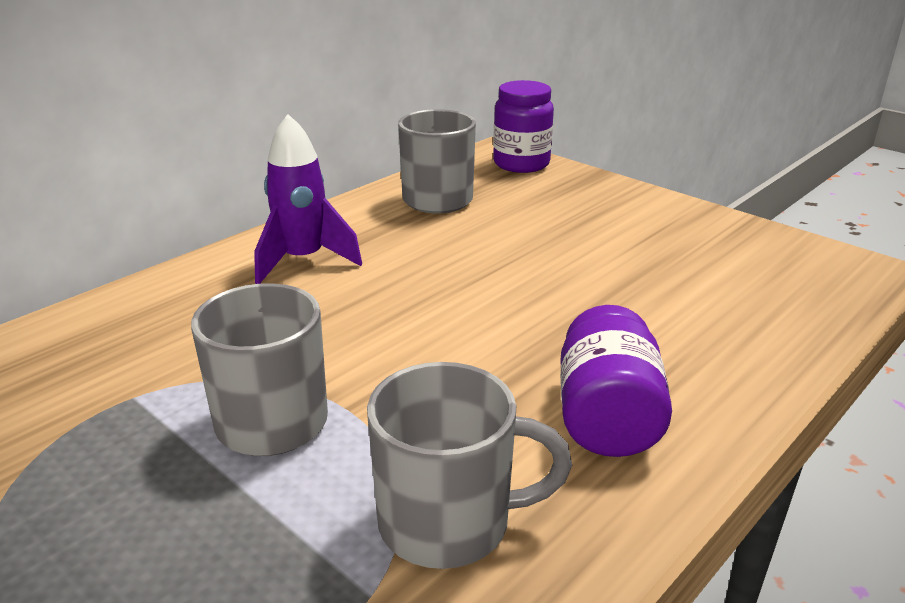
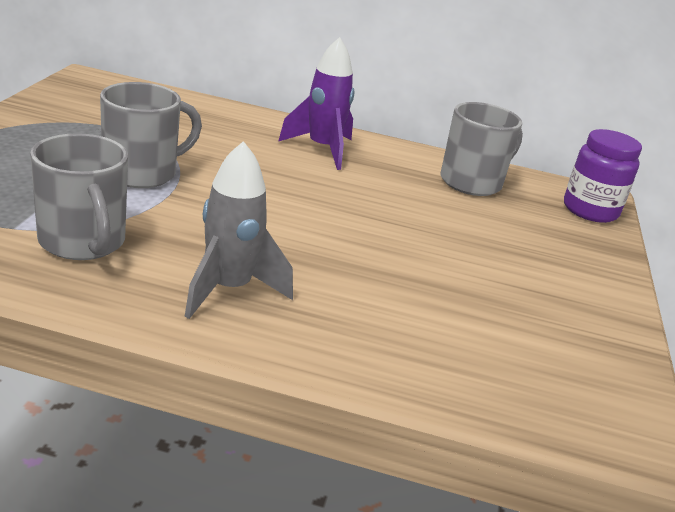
camera: 55 degrees right, 0 degrees up
purple jar [560,305,672,457] -> grey rocket [185,141,293,319]

